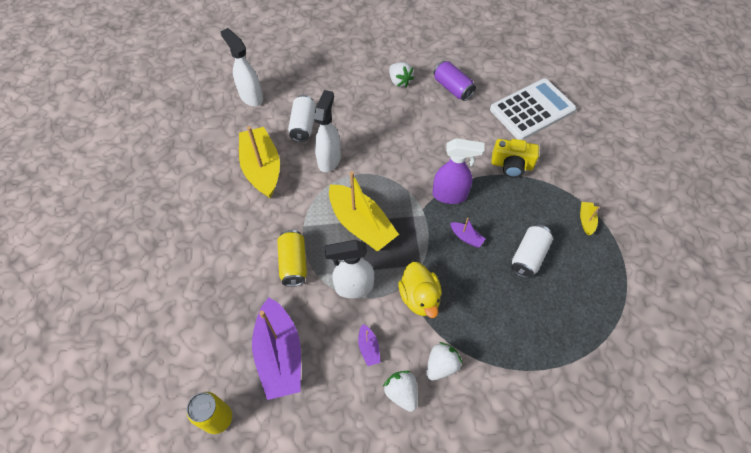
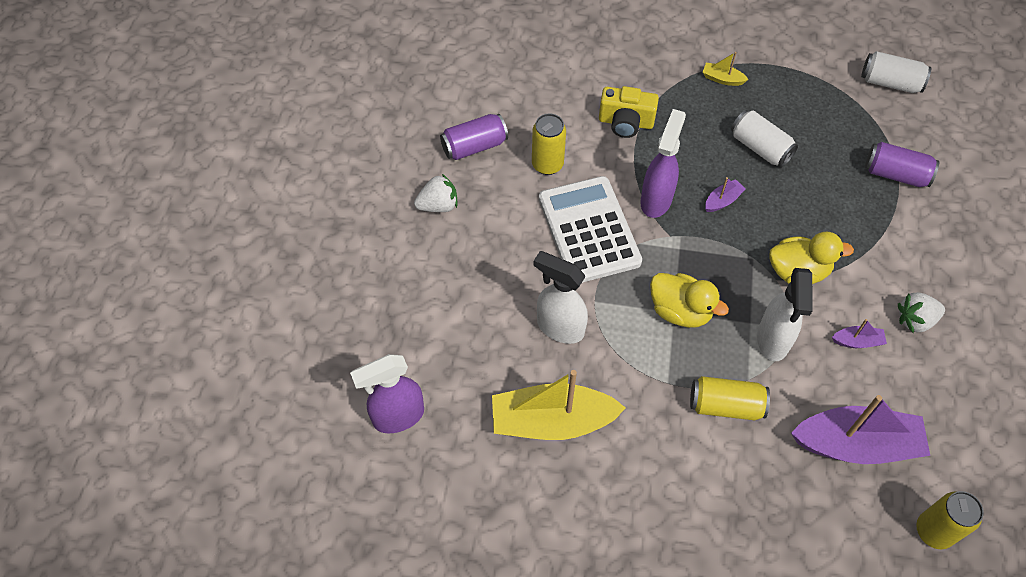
camera: 75 degrees left, 0 degrees up
white spray bottle [220,28,263,106] -> purple spray bottle [350,354,424,433]
white can [288,95,316,142] -> white can moved to [861,51,931,93]
yellow boat [329,171,399,251] -> yellow duck [650,273,729,328]
white strawberry [426,342,462,380] -> none
white calculator [490,79,576,140] -> white calculator moved to [539,176,642,283]
yellow camera [491,139,539,178] -> yellow camera turned 75 degrees clockwise [599,86,659,138]
none -> yellow can [532,113,566,175]
none -> purple can [865,142,939,187]

